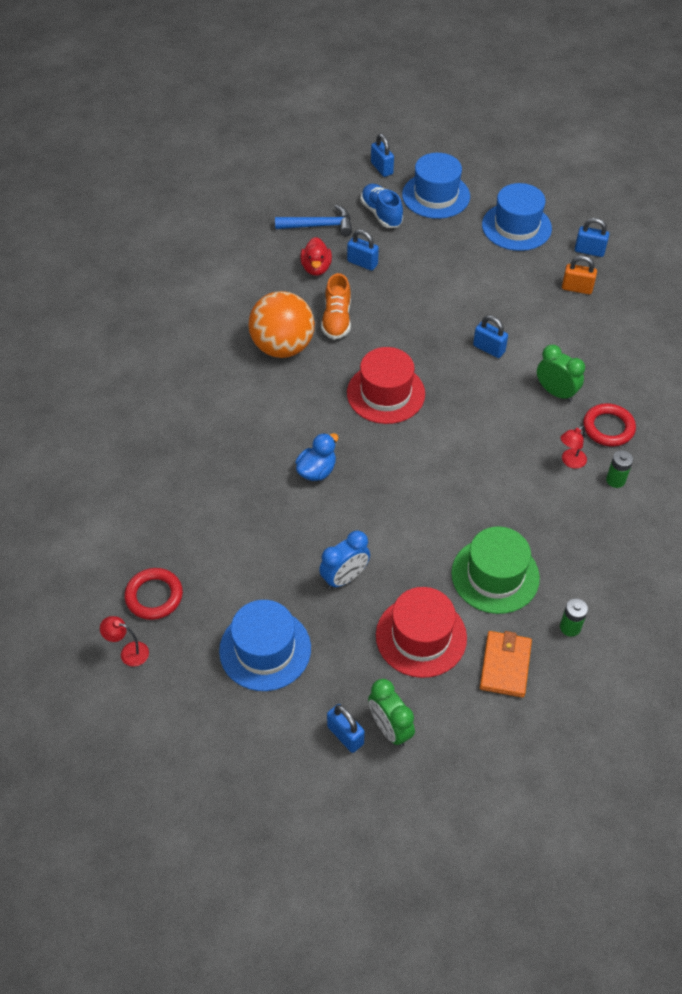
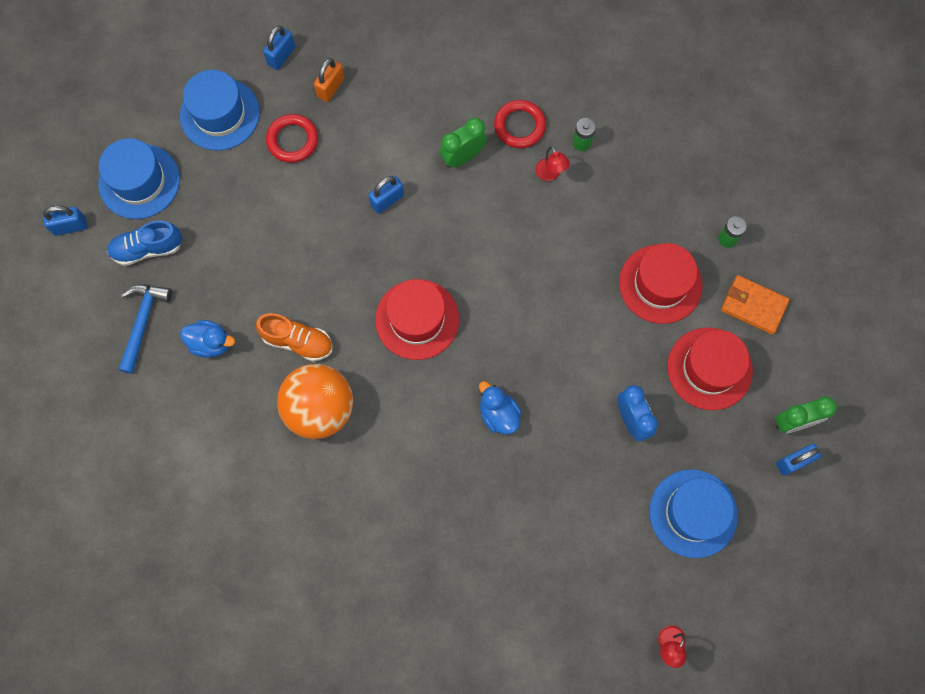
camera: 75 degrees left, 20 degrees up
red ring [124,568,183,620] -> red ring moved to [266,114,318,163]
red duck [300,237,332,276] -> blue duck [180,320,235,358]
blue padlock [347,230,379,271] -> none
green hat [451,526,540,614] -> red hat [619,243,703,324]

